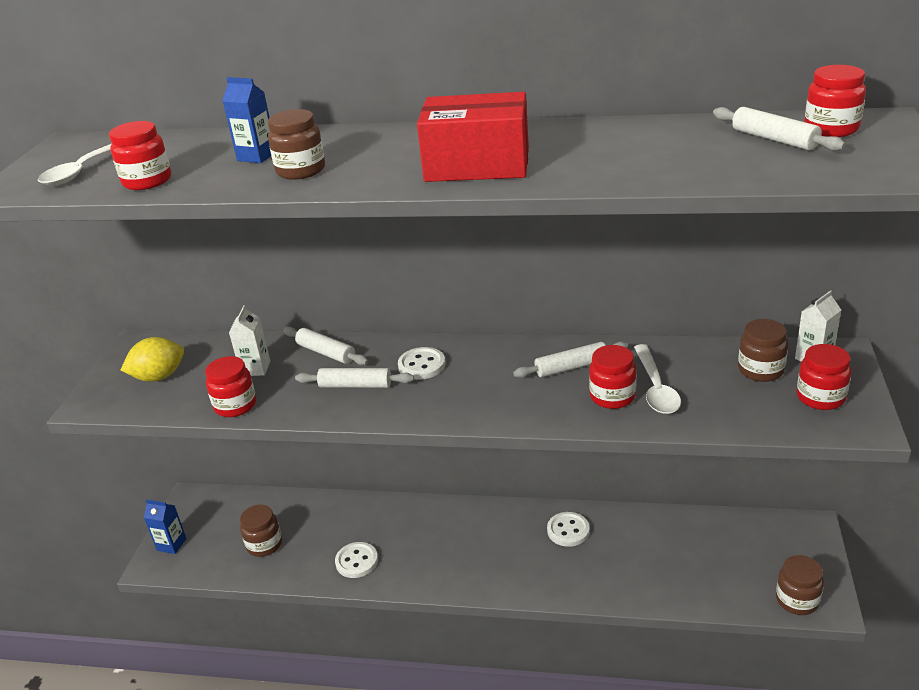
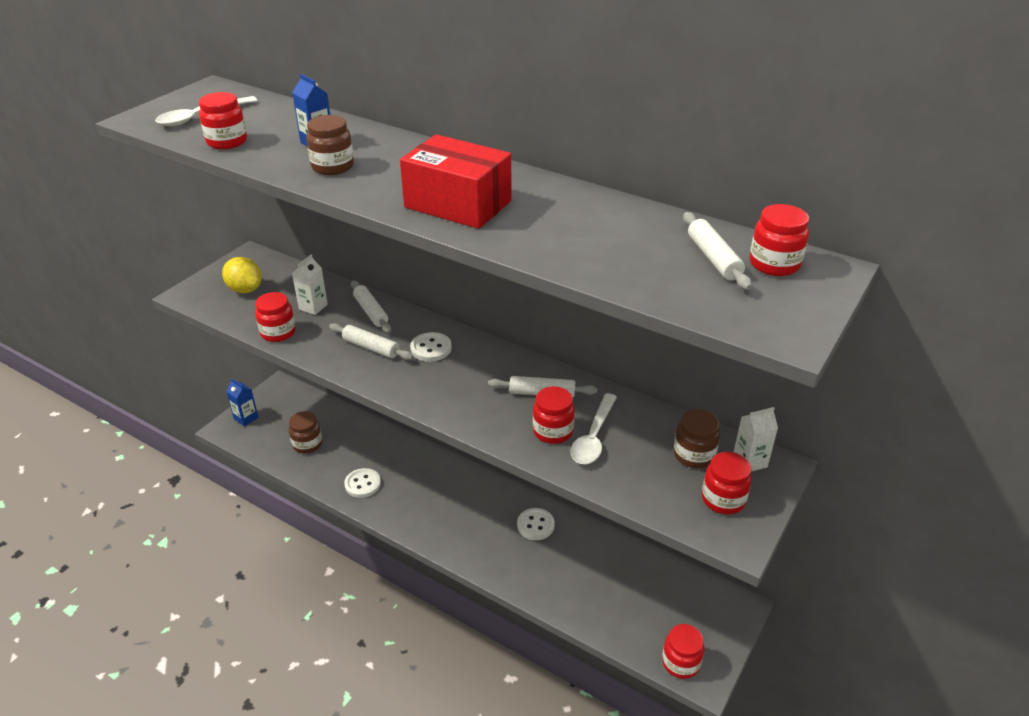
camera: 20 degrees right, 5 degrees up
yellow lemon [121,337,184,382] -> yellow lemon turned 45 degrees clockwise [222,257,262,293]
brown jar [776,555,824,615] -> red jar [662,624,704,679]

